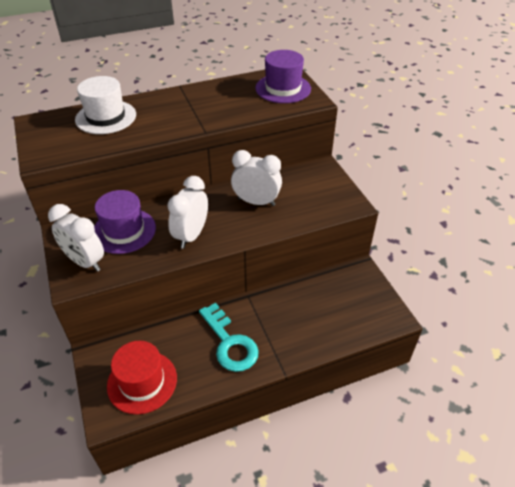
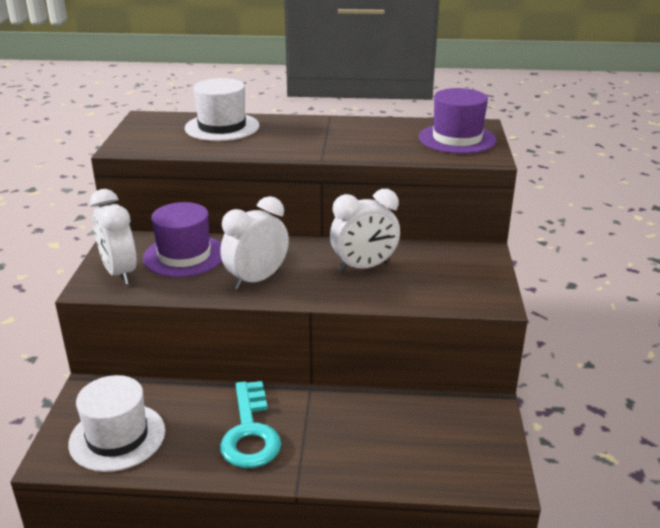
camera: 25 degrees right, 15 degrees down
red hat [107,341,177,414] -> white hat [68,375,165,472]
white clock [231,150,282,206] -> white clock turned 120 degrees clockwise [330,189,400,272]

